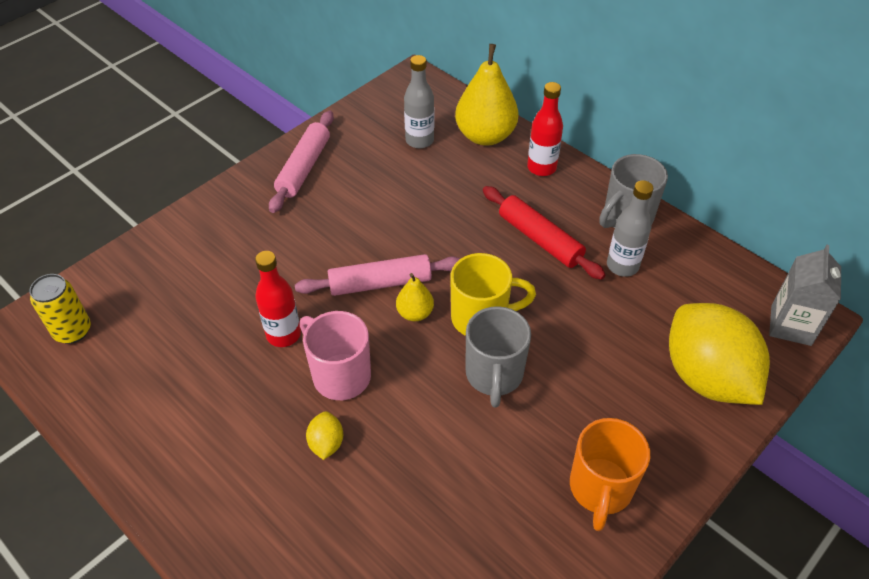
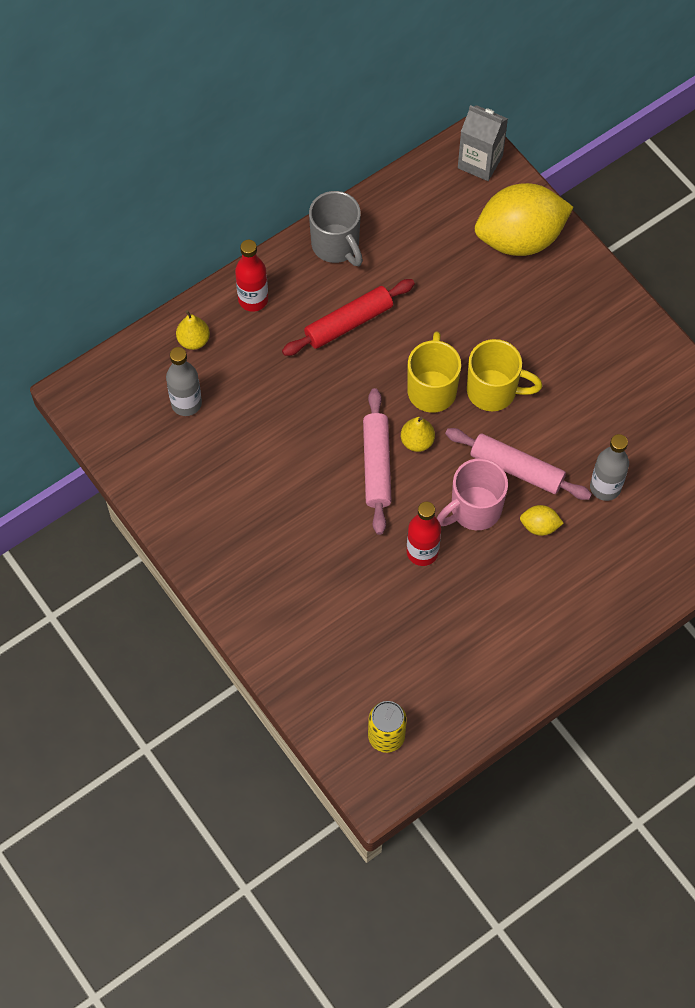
camera: 80 degrees left, 15 degrees up
pink rolling pin [269,111,334,213] -> pink rolling pin moved to [445,428,592,500]
yellow pear [455,44,519,146] -> yellow pear [176,310,210,350], size x0.51
grey mug [466,306,531,408] -> yellow mug [467,339,543,411]
orange mug [570,418,650,531] -> none
grey bottle [607,180,654,277] -> grey bottle moved to [590,434,629,501]

